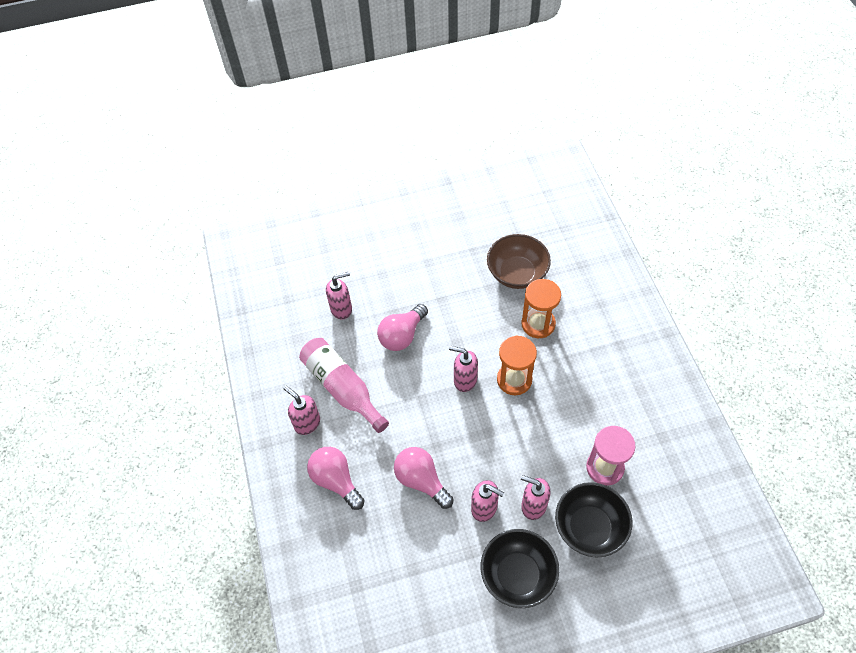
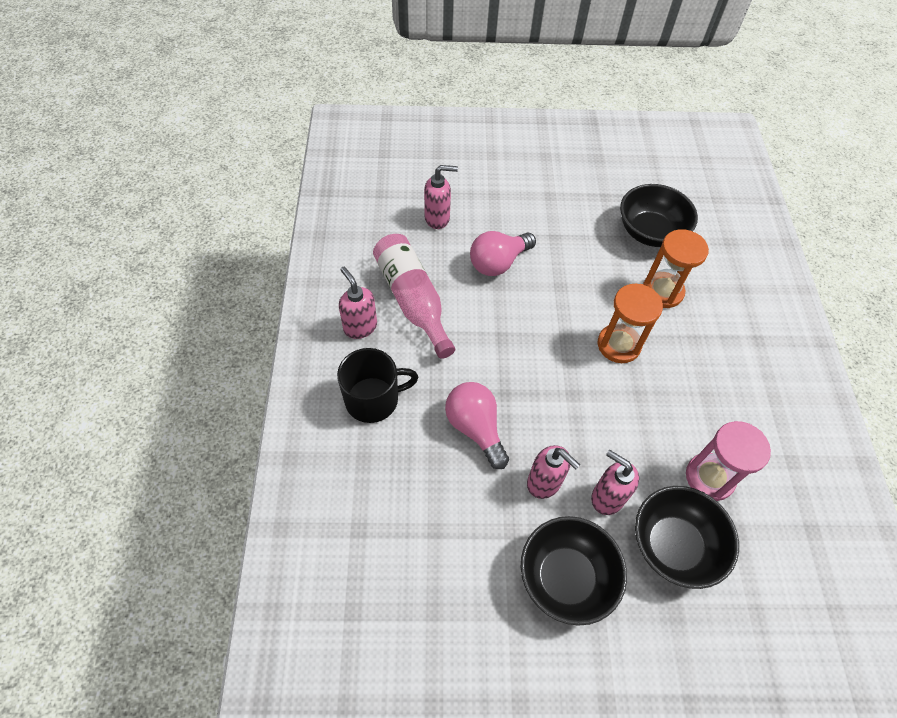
camera: 10 degrees right, 0 degrees up
pink light bulb [307,447,365,510] -> black mug [337,348,418,423]
pink soap dispenser [449,346,478,392] -> none
brown bowl [487,234,551,289] -> black bowl [620,184,698,247]

